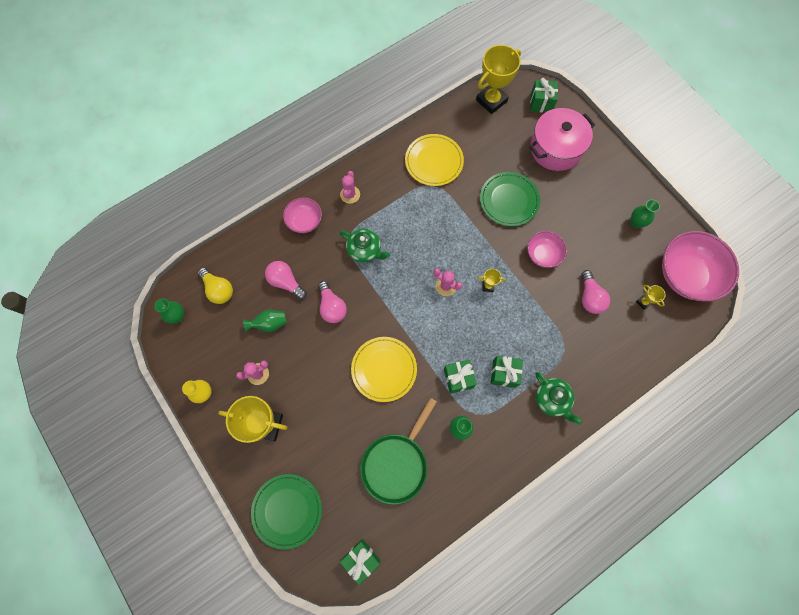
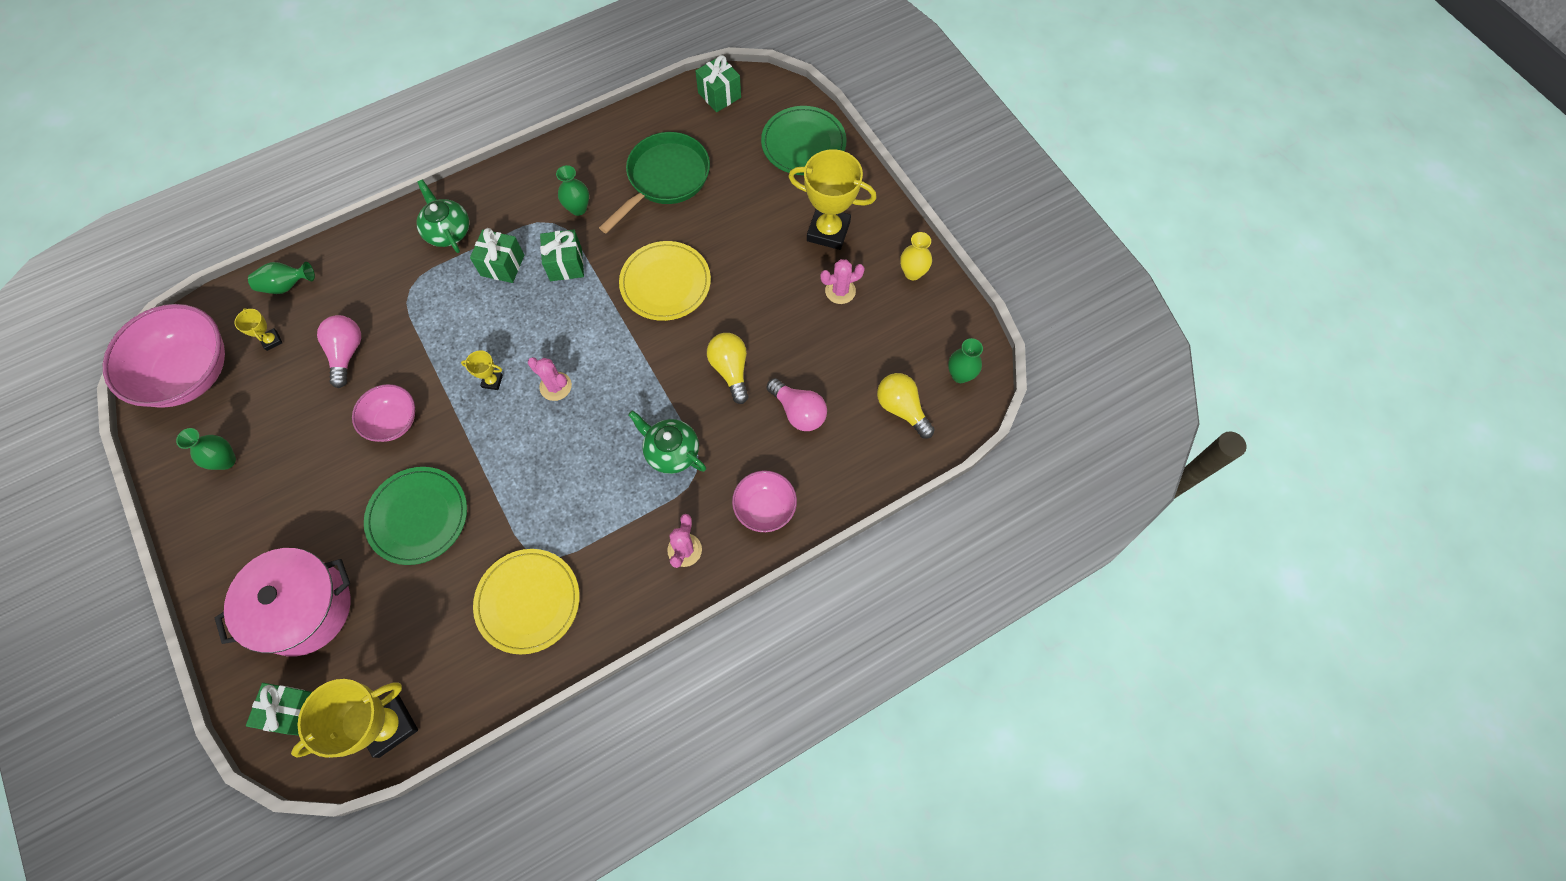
camera: 175 degrees left, 5 degrees down
green vase [243,310,287,332] -> green vase moved to [248,262,315,294]
pink light bulb [318,281,347,323] -> yellow light bulb [707,333,749,404]

